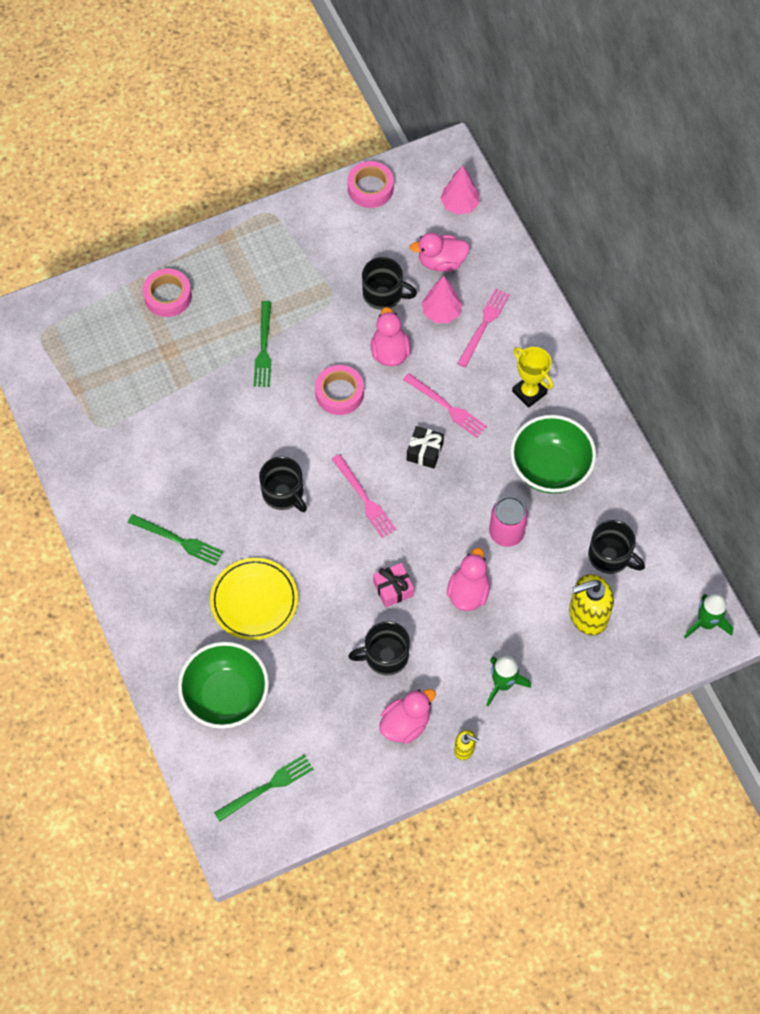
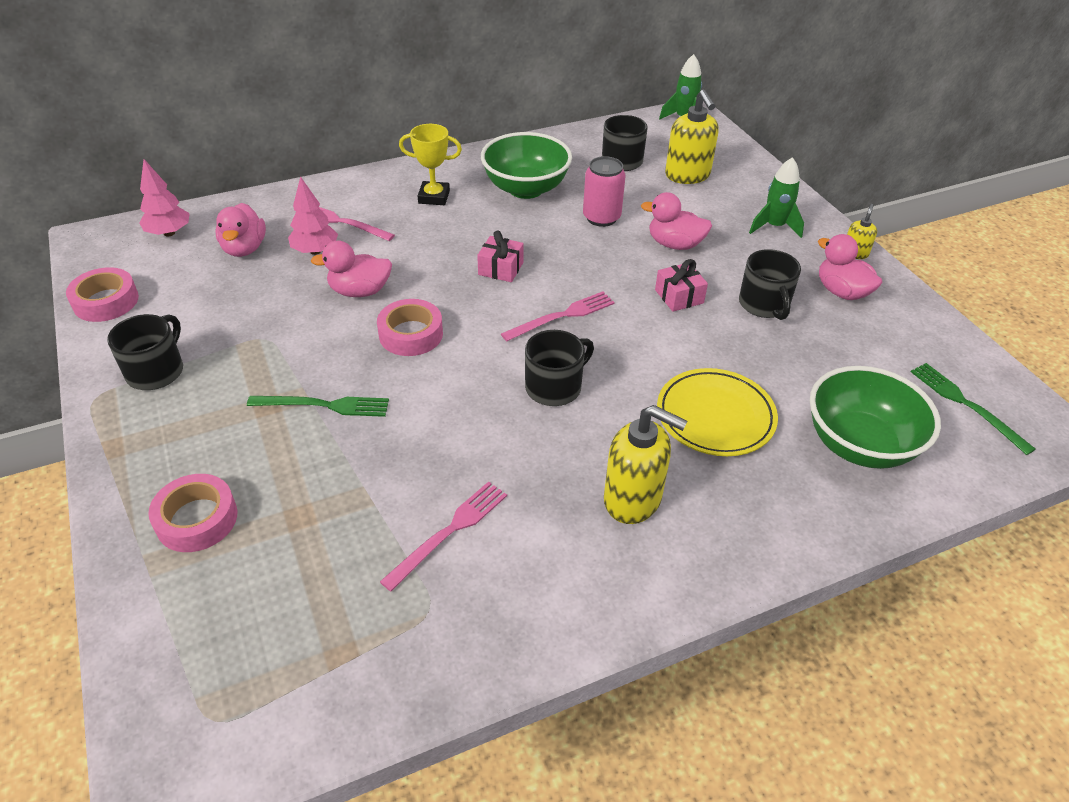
camera: 90 degrees left, 20 degrees down
green fork [128,514,223,566] -> yellow soap dispenser [604,405,688,524]
black mug [362,257,417,310] -> black mug moved to [107,314,183,390]
pink fork [403,373,487,438] -> pink fork moved to [380,481,507,592]
black gift [407,426,444,468] -> pink gift [477,230,524,282]
yellow trophy [512,347,553,408] -> yellow trophy turned 45 degrees clockwise [399,124,462,205]

